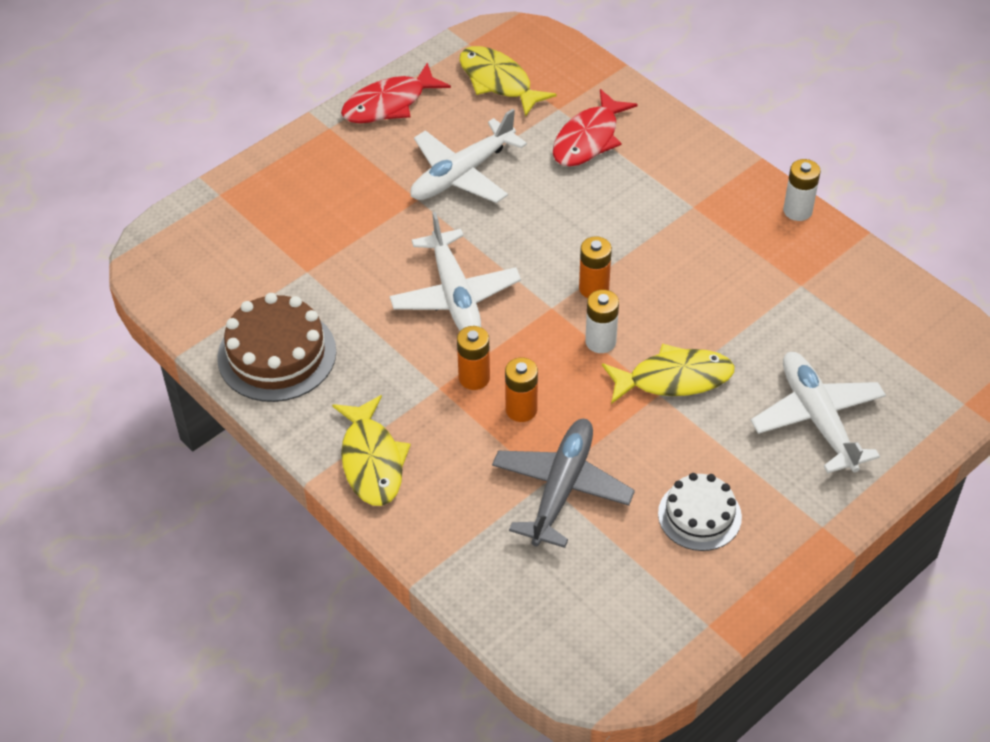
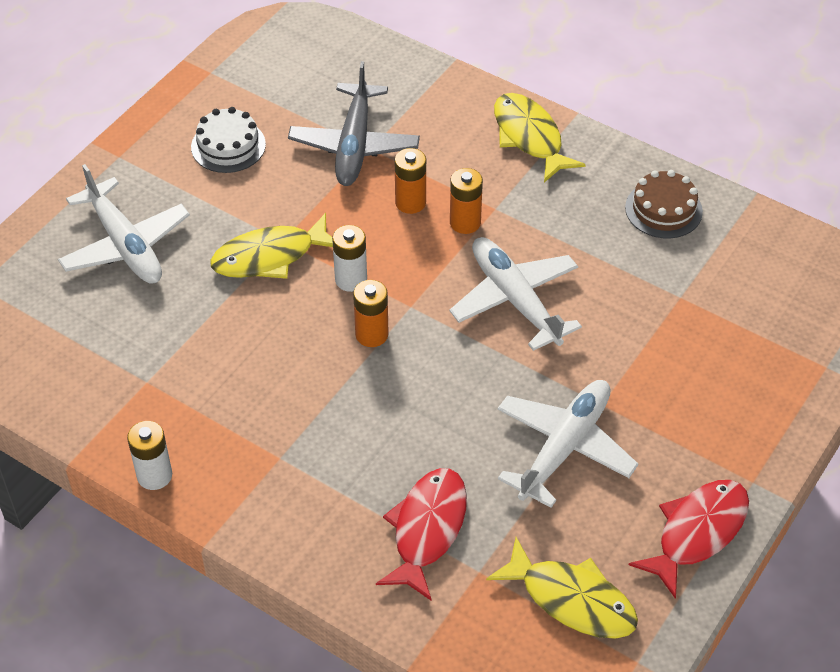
camera: 165 degrees right, 0 degrees up
brown cake [217,293,336,402] -> brown cake [625,170,703,238], size x0.65

